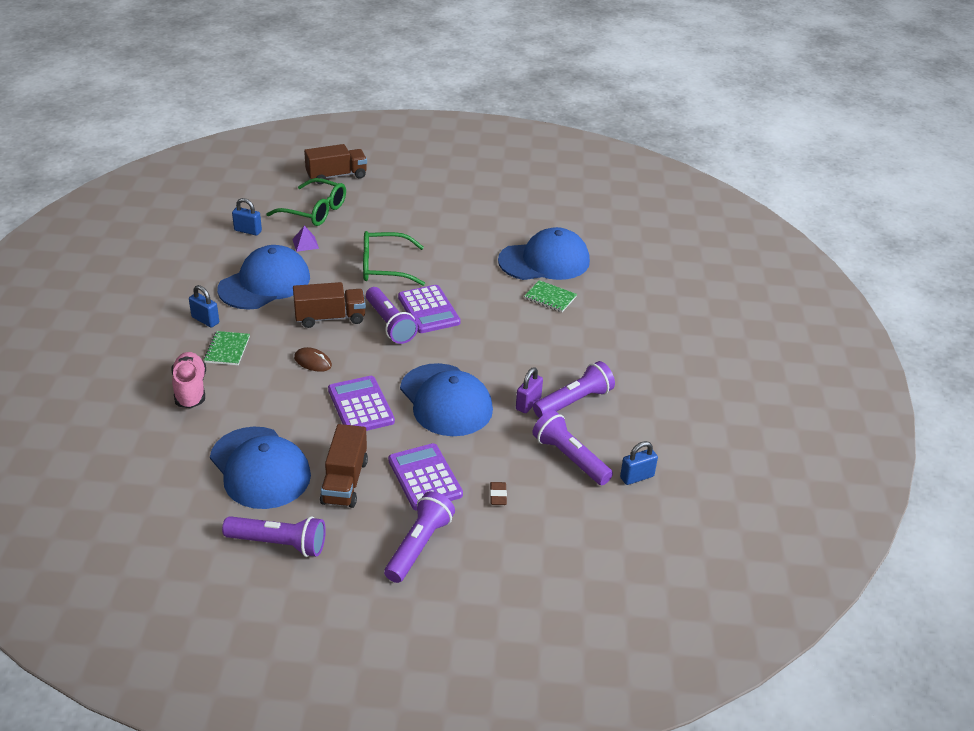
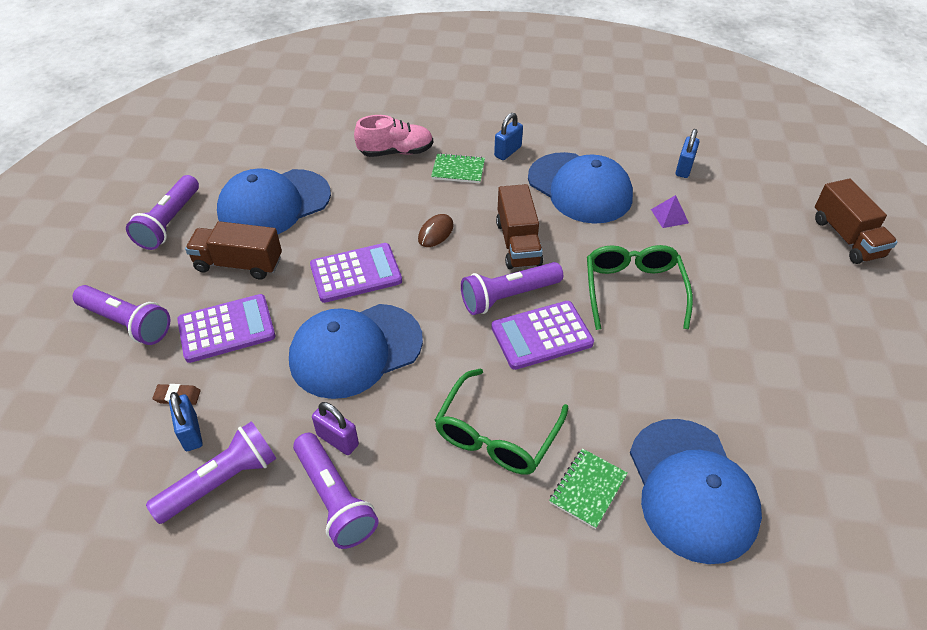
camera: 95 degrees right, 10 degrees up
green glasses [266,178,346,226] -> green glasses moved to [435,369,568,475]
blue padlock [620,441,658,485] -> blue padlock moved to [169,392,203,451]

